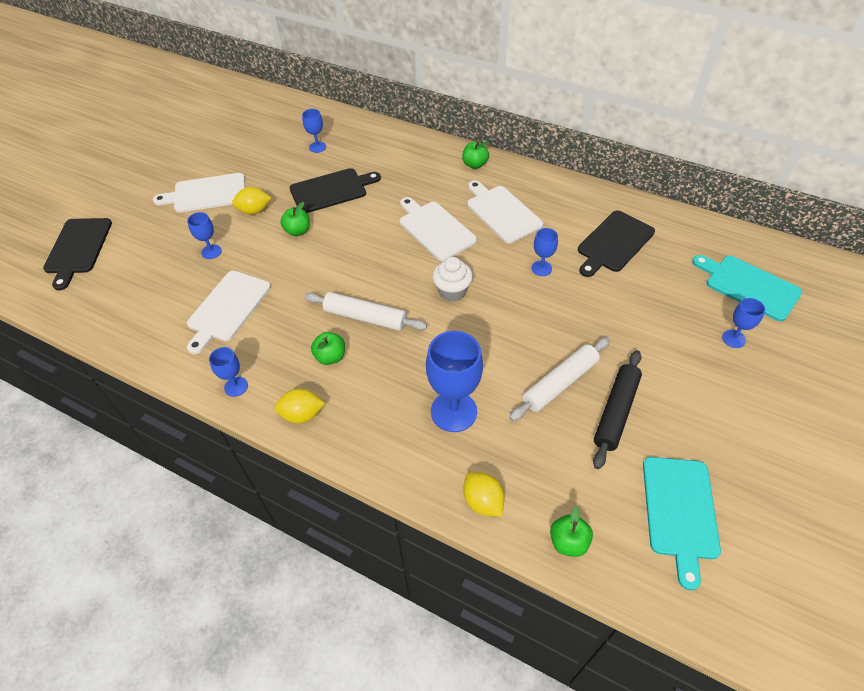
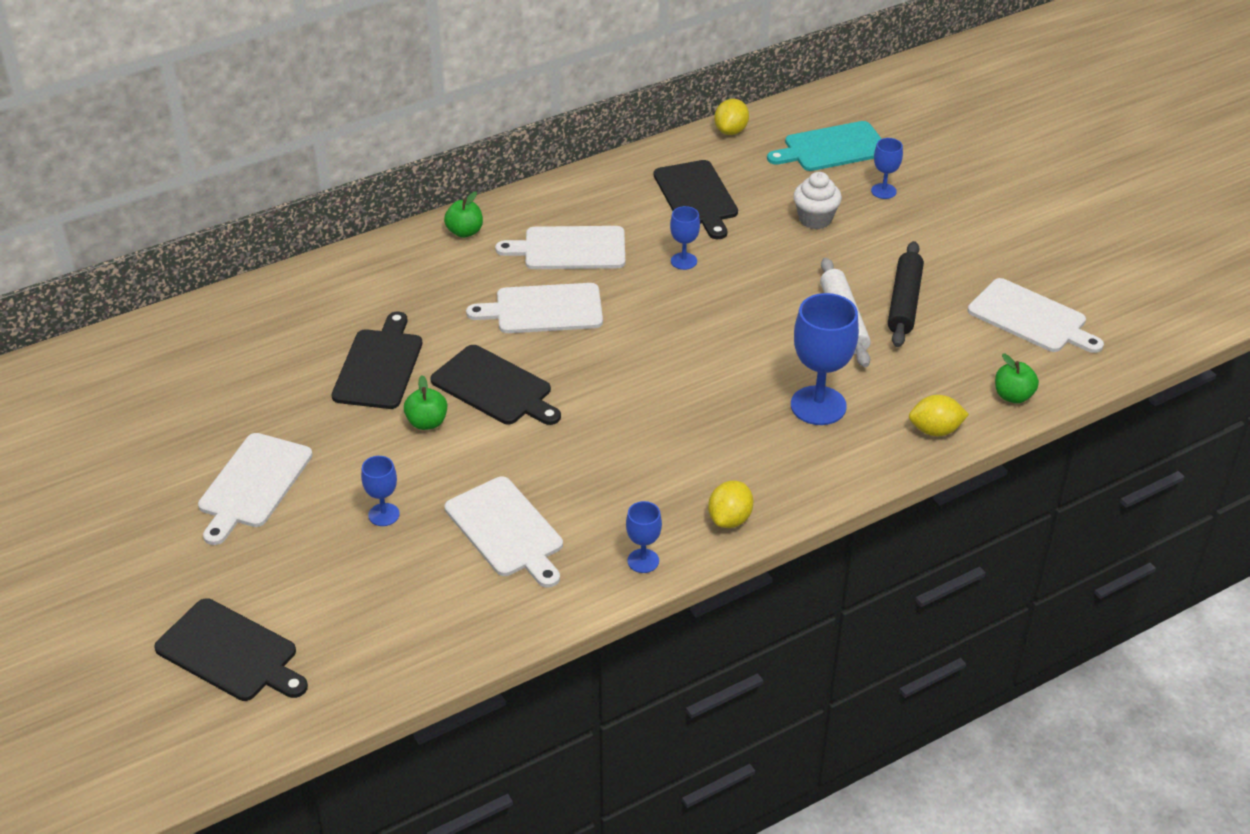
camera: 60 degrees left, 10 degrees down
yellow lemon [232,187,271,214] -> yellow lemon moved to [714,99,749,135]
blue goblet [302,109,326,153] -> none
white rolling pin [304,292,427,331] -> none
green apple [311,332,345,365] -> none
white cupcake [432,257,473,302] -> white cupcake moved to [793,172,842,229]
black rolling pin [593,350,642,469] -> black rolling pin turned 45 degrees clockwise [888,241,924,347]
turquoise cutting board [643,457,721,590] -> white cutting board [968,278,1104,353]
none -> black cutting board [430,345,561,425]

